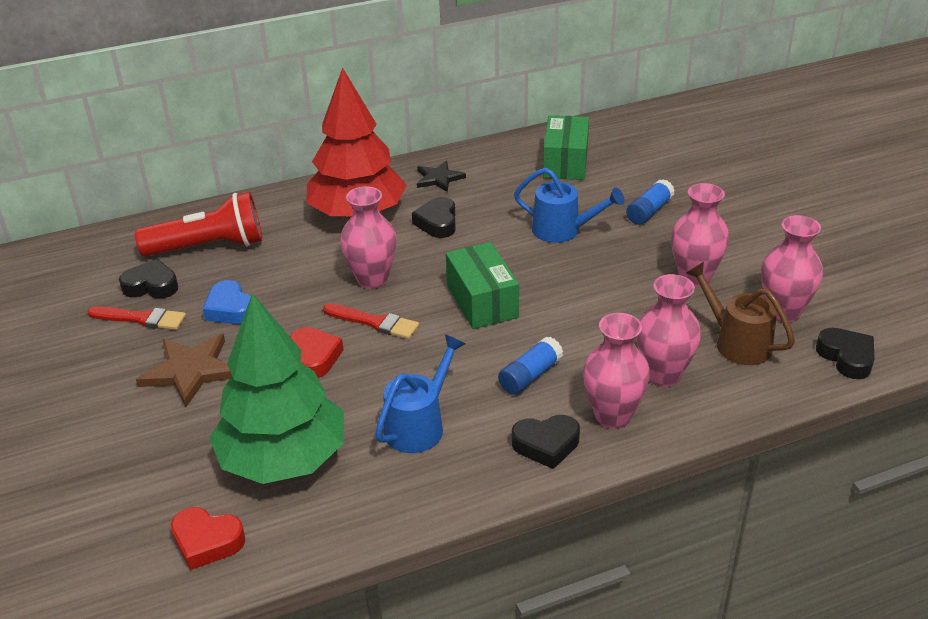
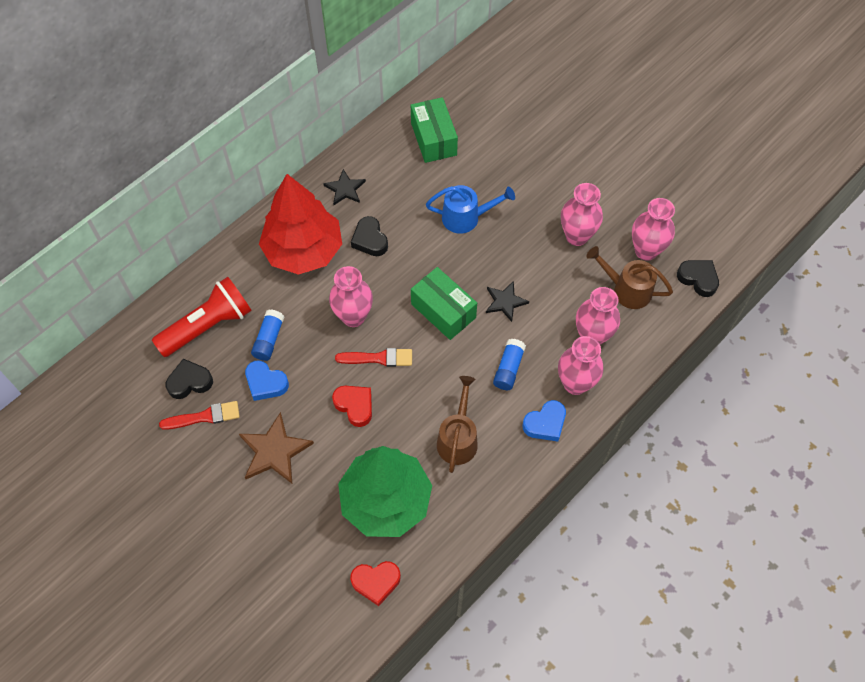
camera: 25 degrees left, 25 degrees up
blue watering can [375,334,465,453] -> brown watering can [437,376,478,473]
black heart [512,415,580,469] -> blue heart [523,400,566,441]
blue glue stick [626,179,675,225] -> blue glue stick moved to [251,309,284,361]
none -> black star [486,281,529,322]

